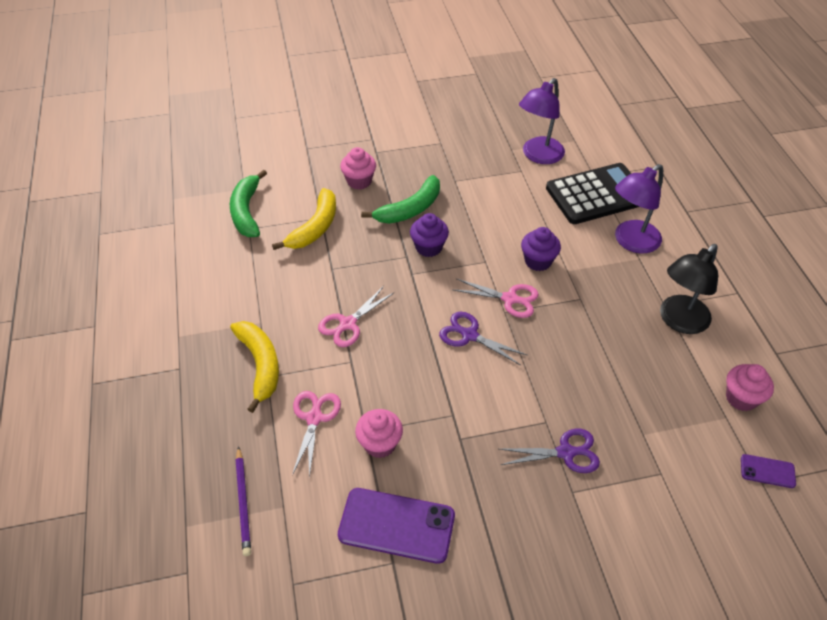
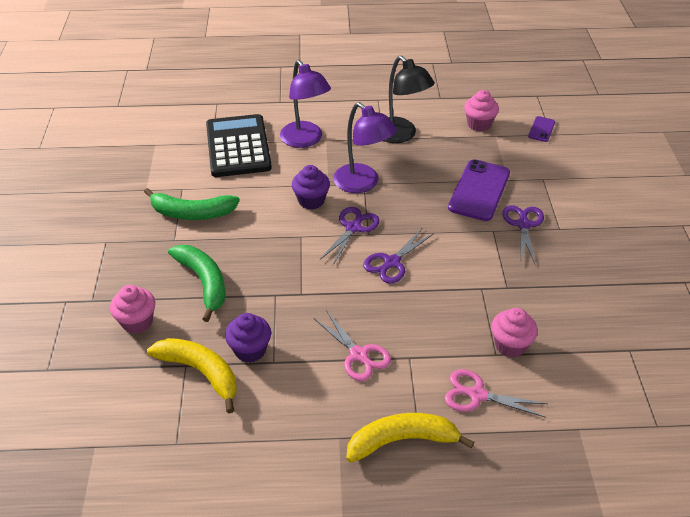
camera: 80 degrees left, 5 degrees down
green banana [230,170,267,237] -> green banana moved to [144,188,240,220]
purple pencil [235,446,251,556] -> none
purple phone [338,488,455,564] -> purple phone moved to [448,159,510,221]
purple cupcake [410,213,449,257] -> purple cupcake moved to [225,313,271,363]
pink scissors [454,278,539,318] -> purple scissors [320,207,380,265]
purple lamp [519,78,565,164] -> purple lamp moved to [333,102,397,193]

